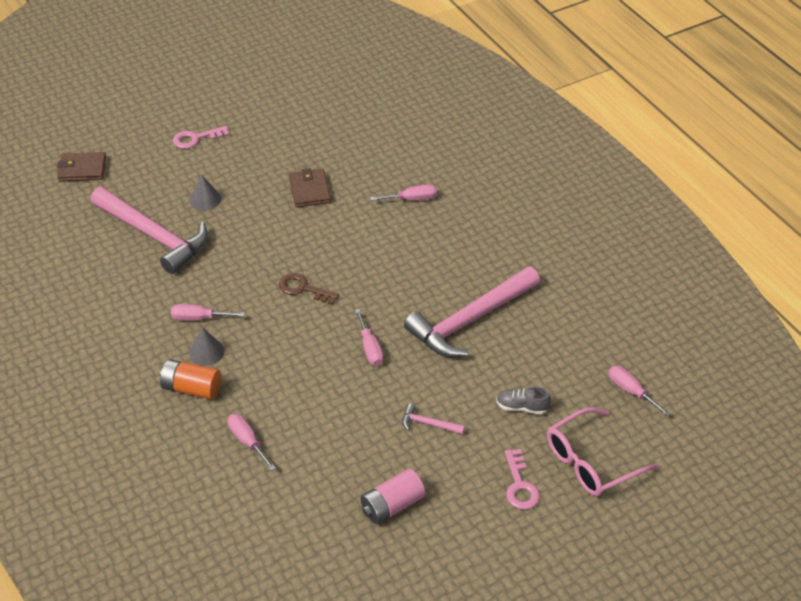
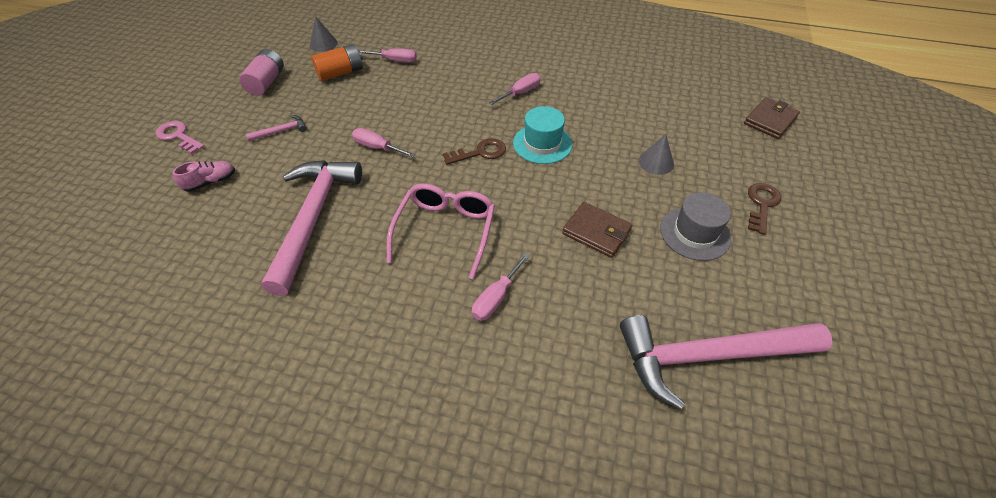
camera: 135 degrees right, 5 degrees up
pink hammer [90,187,208,274] -> pink hammer moved to [620,315,832,409]
orange battery [160,359,221,399] -> orange battery moved to [311,44,363,81]
pink key [173,126,229,149] -> brown key [748,183,781,235]
grey cone [189,327,224,366] -> grey cone moved to [310,16,338,52]
grey shoe [496,386,551,415] -> pink shoe [172,161,235,192]
pink glasses [547,407,658,496] -> pink glasses moved to [387,183,495,279]
pink screwdriver [608,366,671,417] -> none
none -> turquoise hat [513,106,572,164]
none -> grey hat [660,192,731,261]

